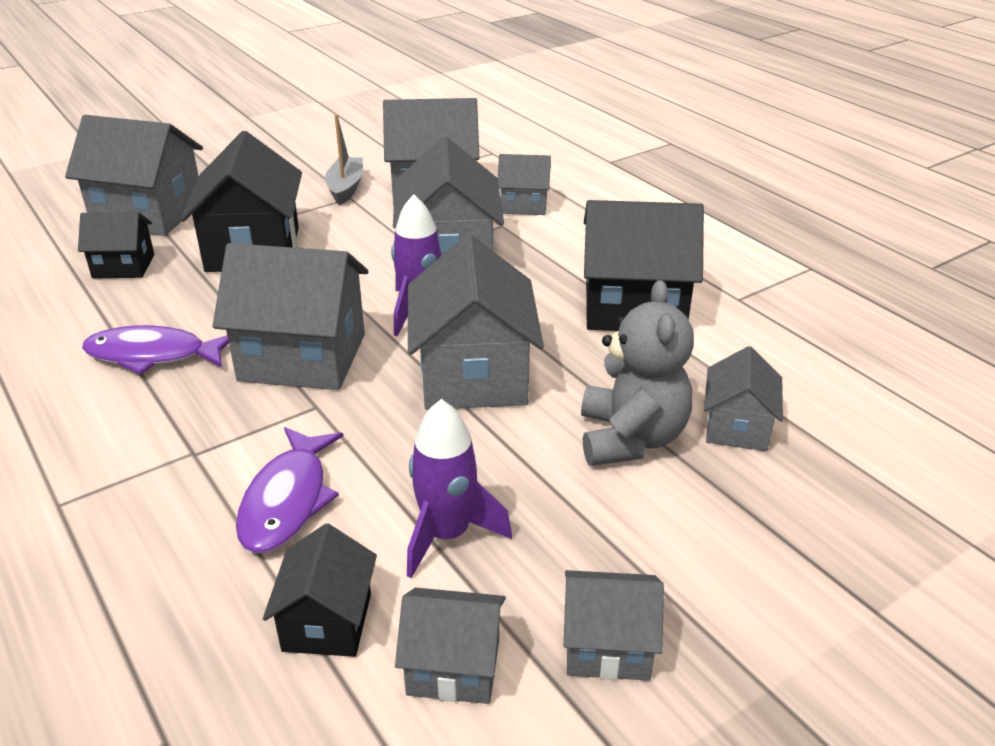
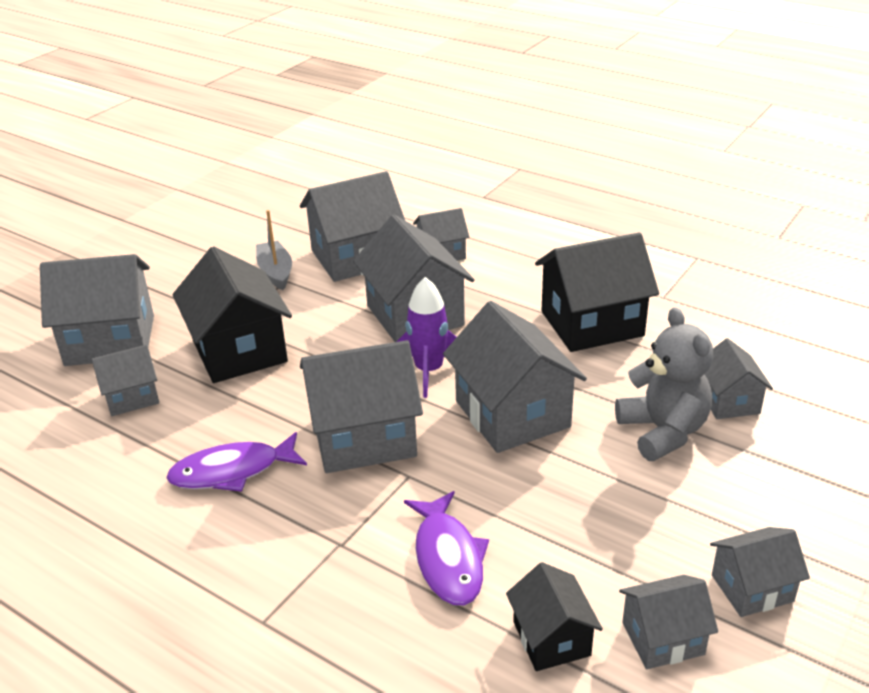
camera: 20 degrees left, 0 degrees up
black house [78,212,154,279] -> grey house [92,345,159,416]
purple rocket [407,399,512,578] -> none

